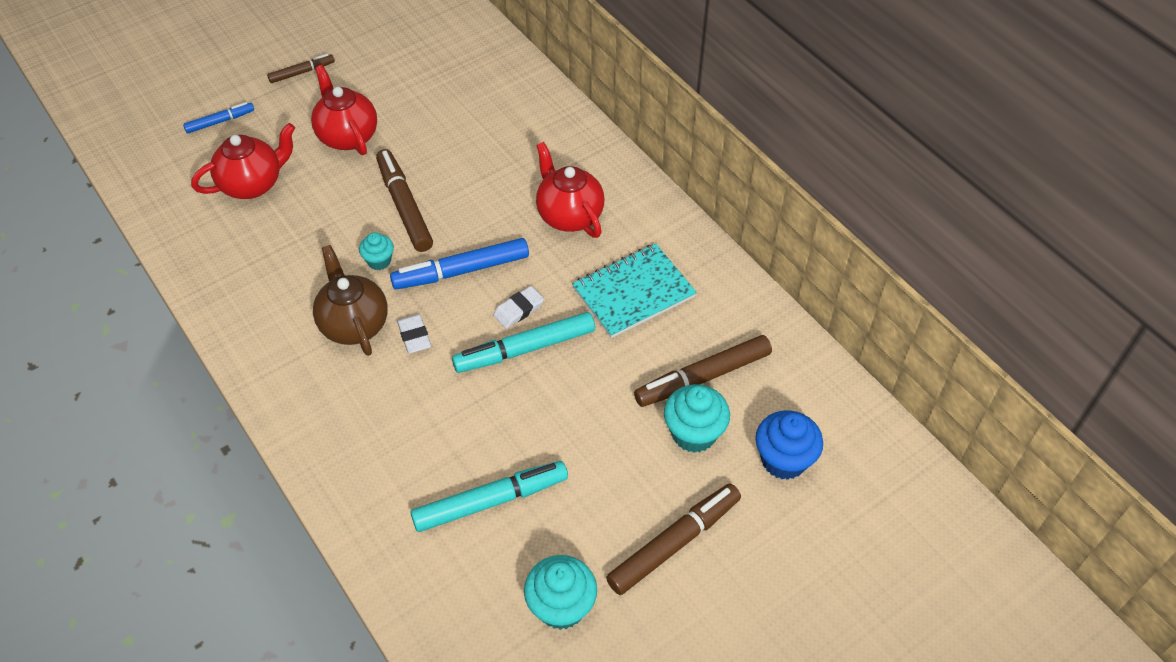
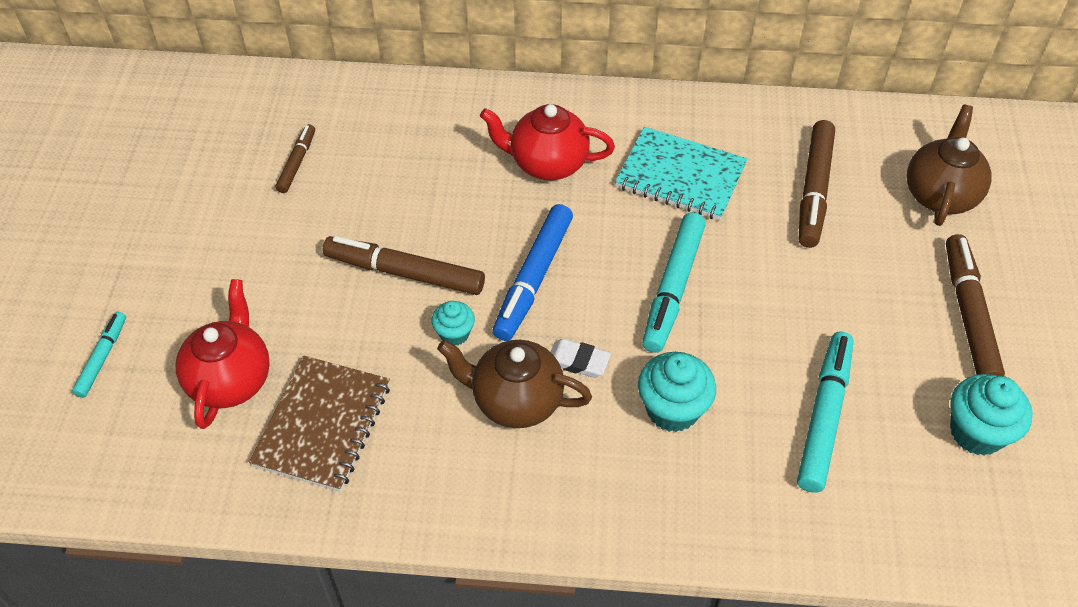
camera: 50 degrees left, 0 degrees up
blue marker [183,102,254,134] -> turquoise marker [72,312,126,398]
brown marker [267,54,335,83] -> brown marker moved to [275,124,315,193]
red teapot [311,65,377,155] -> none
white eraser [493,286,544,328] -> none
turquoise notebook [572,244,697,338] -> turquoise notebook turned 75 degrees counterclockwise [615,127,748,220]
turquoise cupcake [664,384,730,453] -> turquoise cupcake moved to [638,352,716,432]
blue cupcake [755,410,823,480] -> brown teapot [907,105,992,226]
none -> brown notebook [249,356,390,492]

